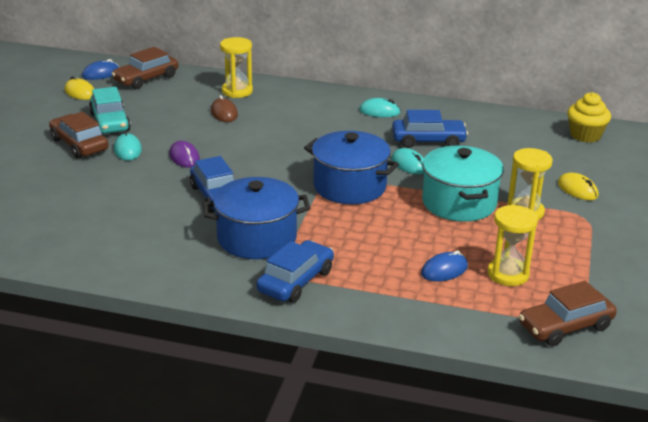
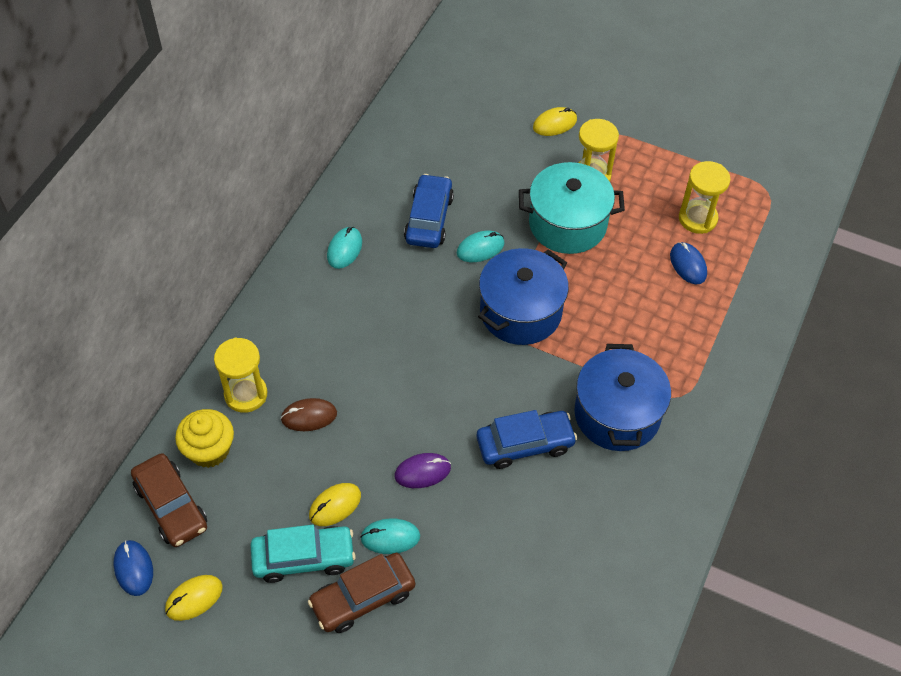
camera: 80 degrees left, 25 degrees up
blue car [256,240,334,303] -> none
brown car [519,281,617,346] -> none
yellow cupcake [567,92,611,143] -> yellow cupcake moved to [175,409,234,468]
none -> yellow mouse [309,483,361,526]

